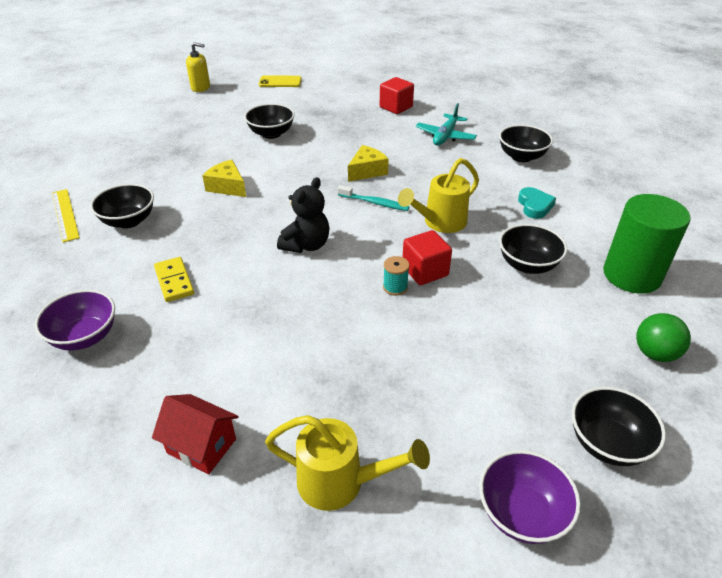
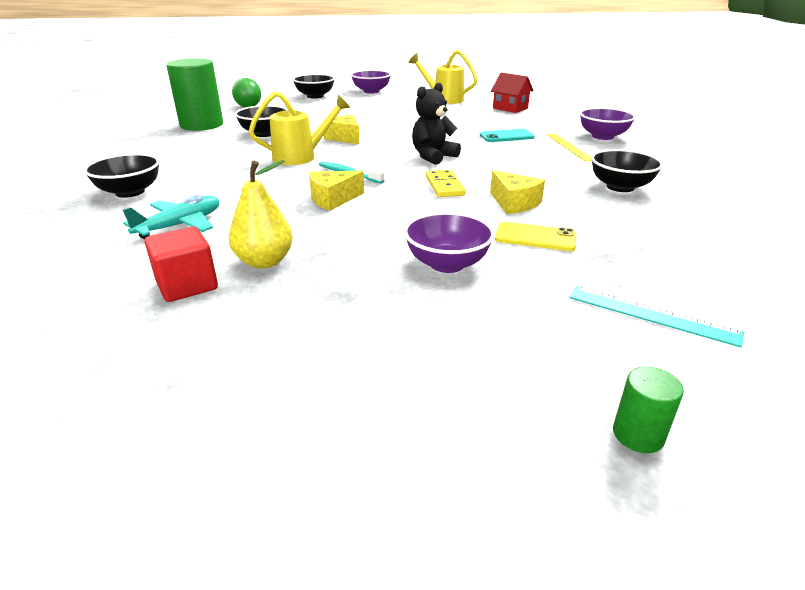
camera: 165 degrees left, 10 degrees down
yellow ruler [52,189,80,242] -> yellow ruler moved to [547,133,592,162]
yellow domino [154,257,194,302] -> yellow domino moved to [426,170,466,197]
yellow soap dispenser [186,42,210,92] -> green cylinder [613,367,684,453]
black bowl [244,103,295,139] -> purple bowl [404,212,495,273]
yellow phone [259,75,302,87] -> yellow phone moved to [495,222,576,251]
turquoise spool [383,256,409,296] -> none
red cube [403,230,452,285] -> yellow cheese [322,115,360,145]
turquoise heart [518,187,556,219] -> none
none -> yellow pear [229,160,293,268]
none -> turquoise phone [480,129,535,142]
none -> turquoise ruler [569,286,744,348]

